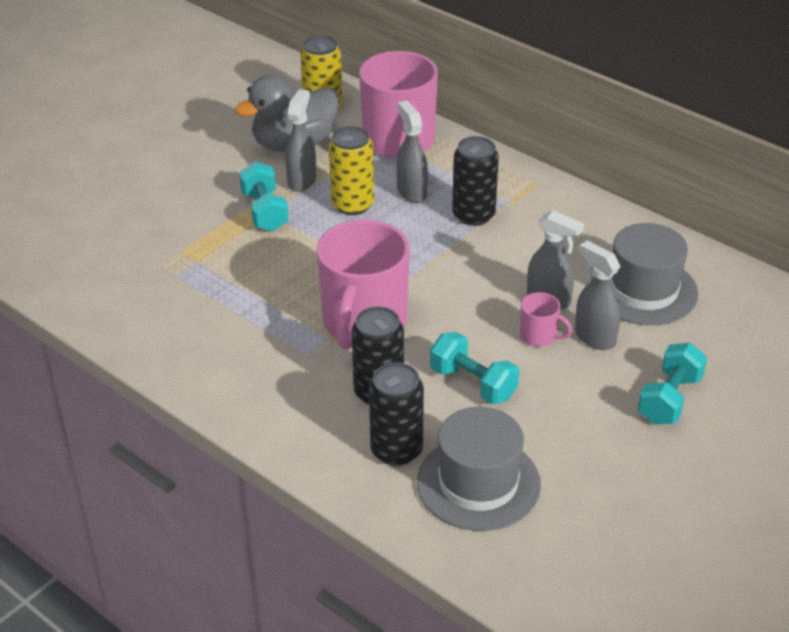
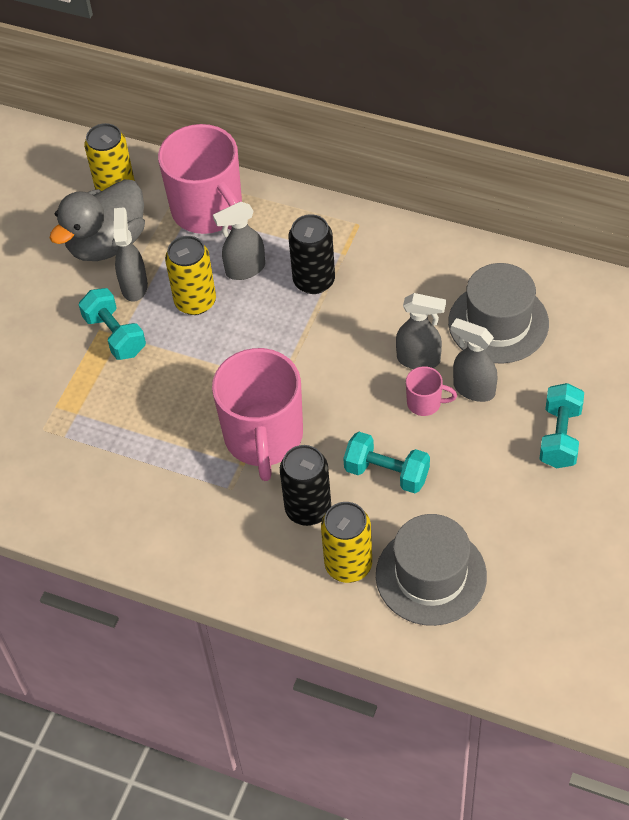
camera: 15 degrees left, 15 degrees up
black can [369,362,424,466] -> yellow can [321,502,372,583]
grey spray bottle [396,100,428,203] -> grey spray bottle turned 75 degrees counterclockwise [213,202,265,280]

